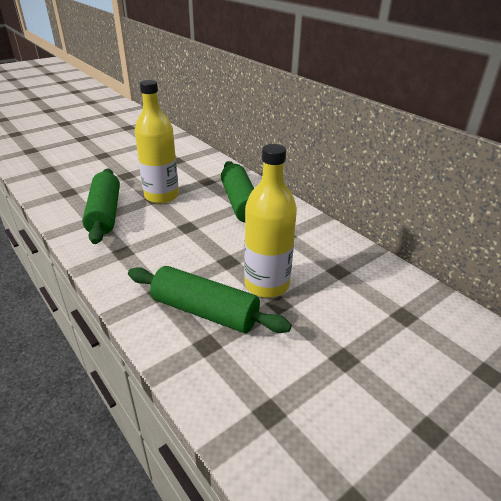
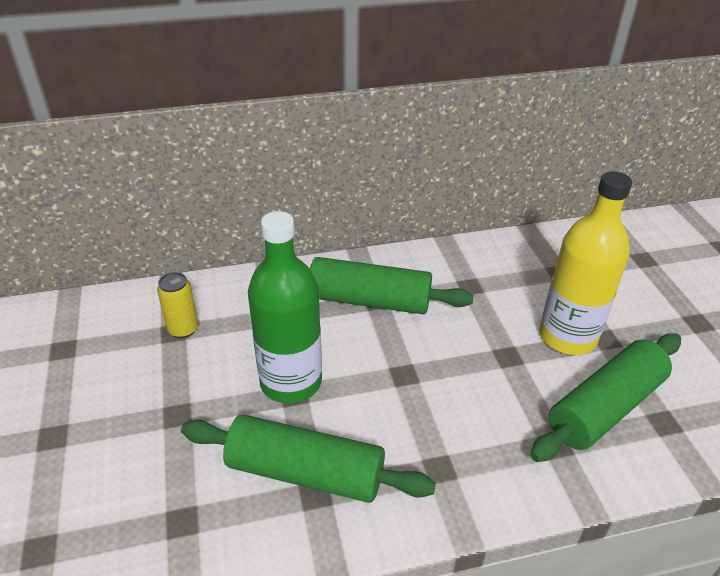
camera: 65 degrees left, 5 degrees up
yellow bottle [135,80,179,204] -> green bottle [248,211,322,404]
none -> yellow can [157,272,199,338]

